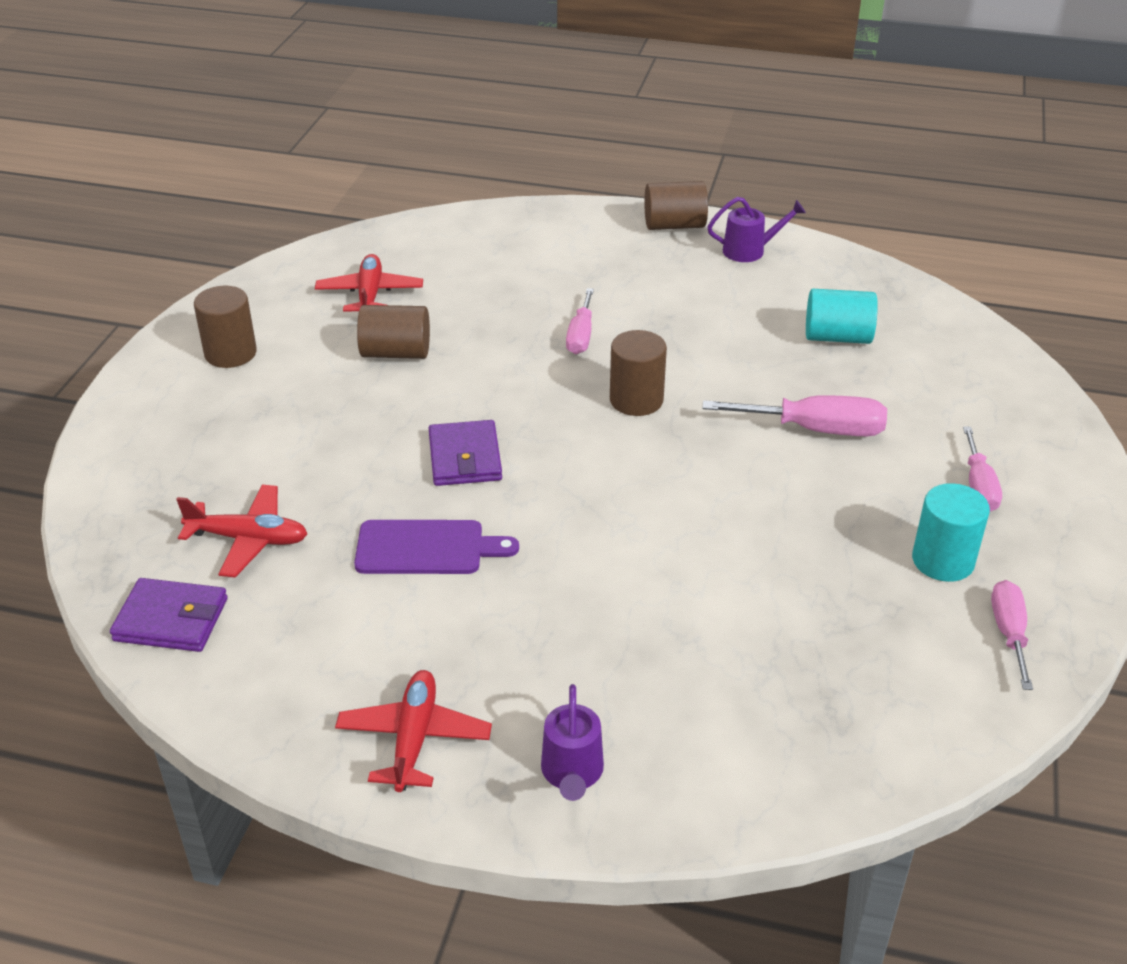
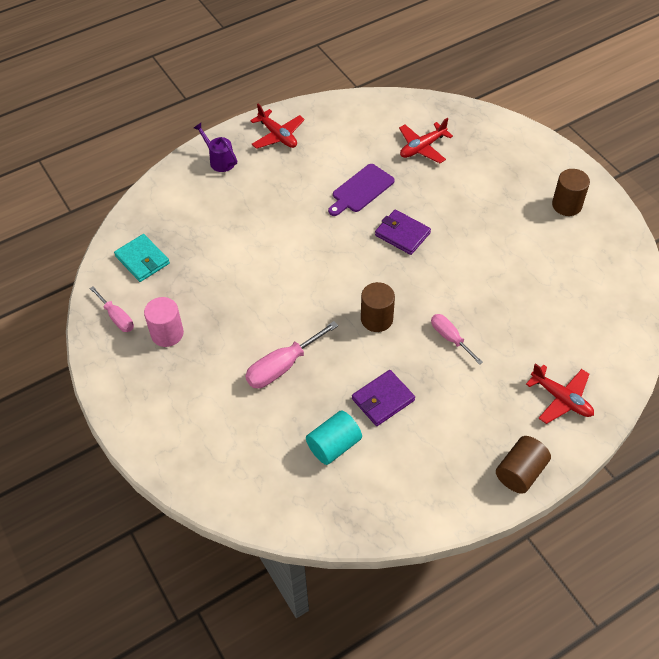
camera: 135 degrees right, 15 degrees up
purple wallet [110,578,227,652] -> purple wallet moved to [352,370,415,426]
red plane [315,254,423,312] -> red plane moved to [526,363,594,424]
brown cylinder [357,305,430,359] -> none
purple watering can [707,197,806,262] -> none
turquoise cylinder [912,483,990,582] -> pink cylinder [144,297,184,347]
pink screwdriver [963,427,1002,512] -> none
none -> turquoise wallet [114,234,170,282]

